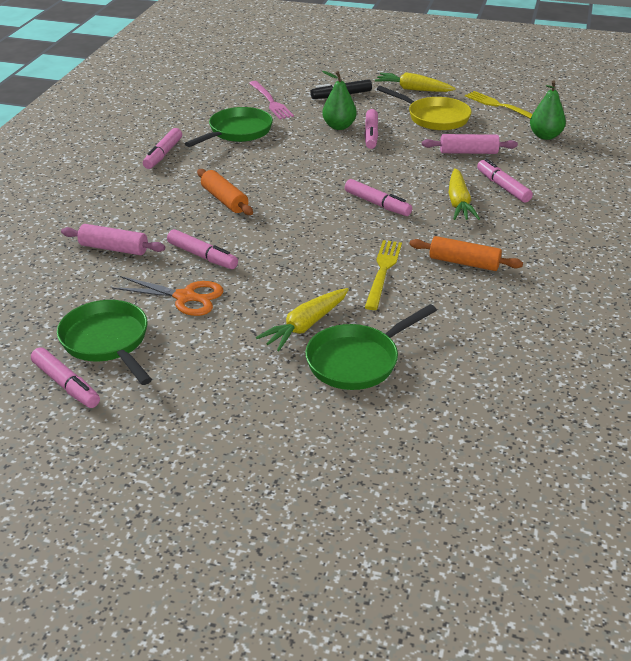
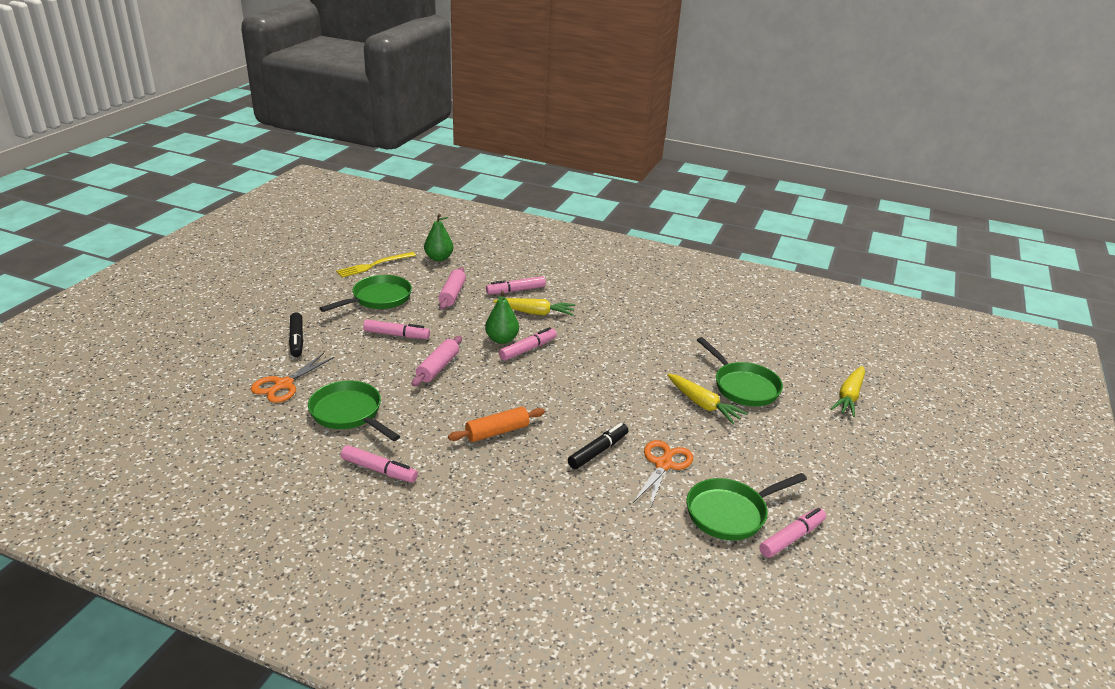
camera: 85 degrees left, 5 degrees down
pink rolling pin [61,224,165,255] -> pink rolling pin moved to [412,336,462,387]
pink marker [167,229,238,269] -> black marker [568,423,628,469]
pink fork [249,81,294,119] -> orange scissors [251,353,335,403]
green pear [322,71,357,130] -> green pear moved to [485,291,519,344]
yellow fork [365,240,402,310] -> none
yellow carrot [375,72,456,92] -> yellow carrot moved to [831,366,865,417]
yellow pan [377,86,472,131] -> green pan [320,275,412,312]
orange rolling pin [409,236,523,271] -> none

